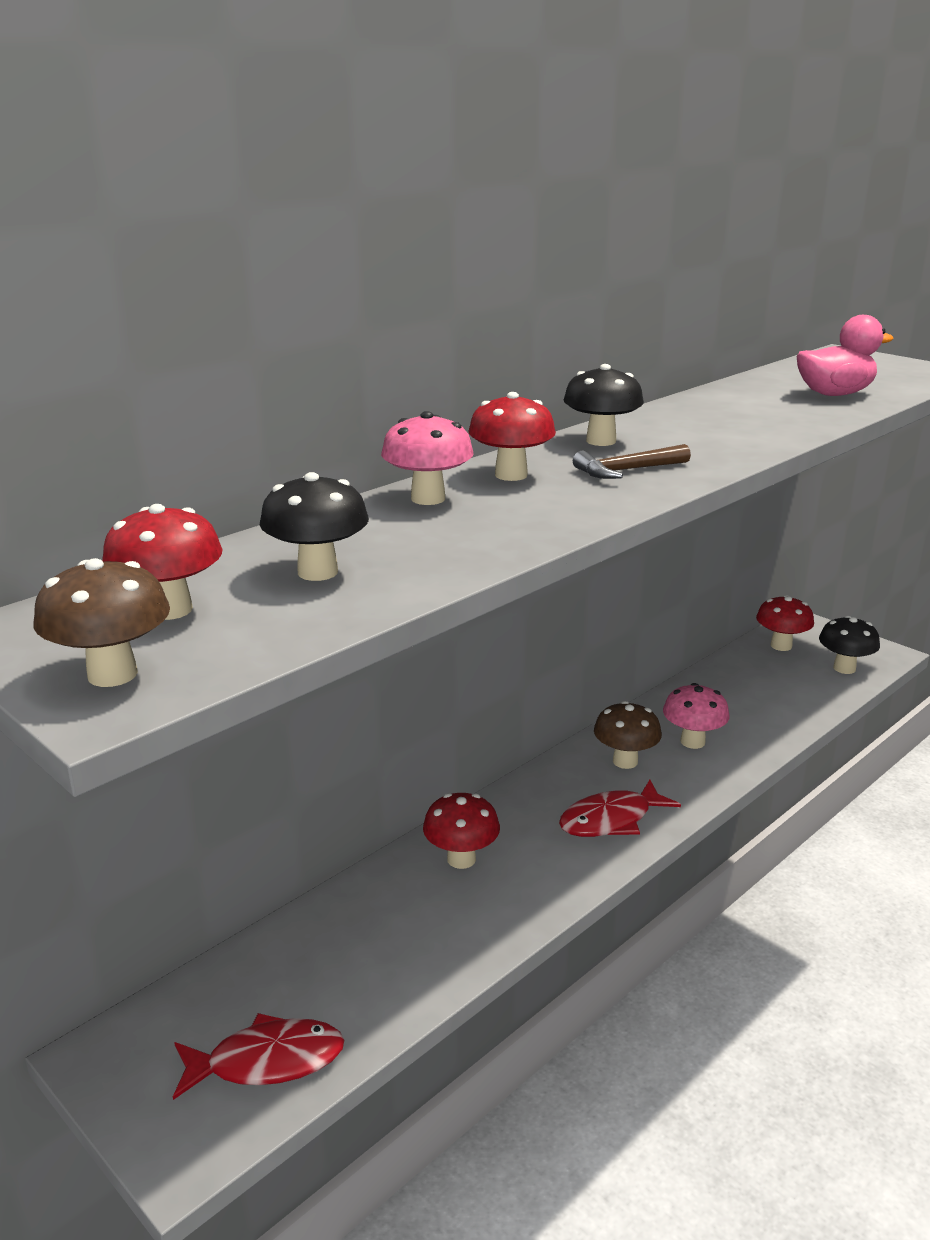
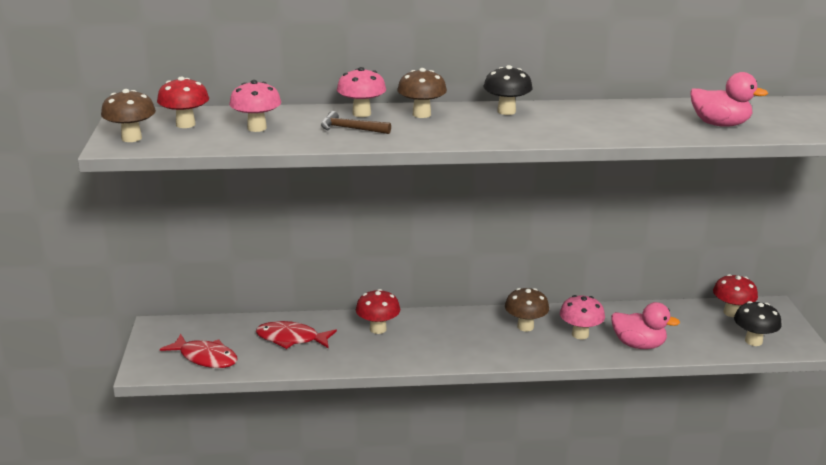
camera: 40 degrees right, 0 degrees up
black mushroom [260,472,369,581] -> pink mushroom [229,80,281,132]
red mushroom [469,392,556,481] -> brown mushroom [397,68,447,118]
red fish [559,780,681,837] -> red fish moved to [256,321,337,349]
brown hammer [573,444,691,479] -> brown hammer moved to [321,111,391,134]
none -> pink duck [611,302,680,349]

